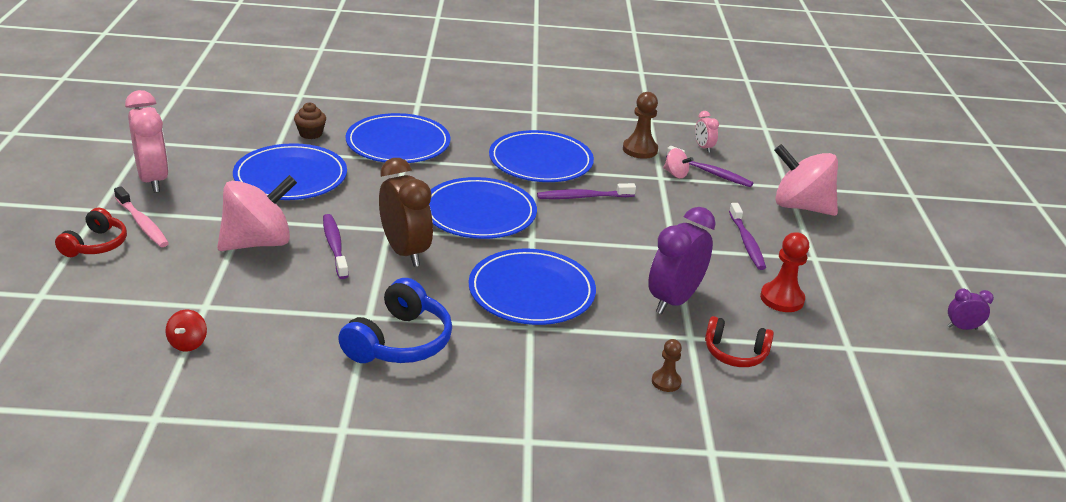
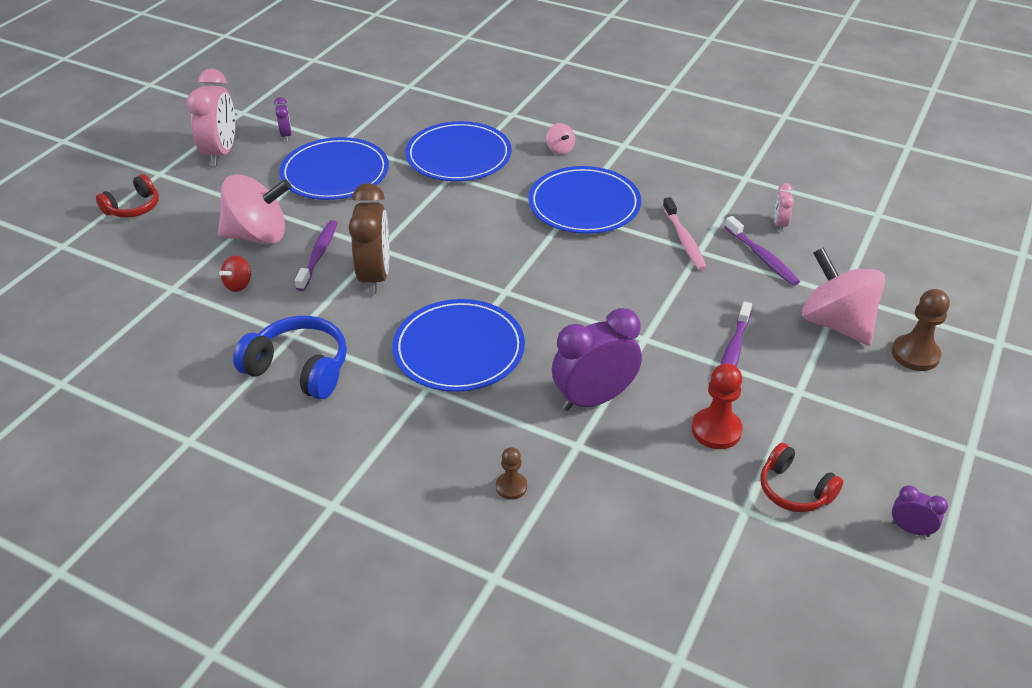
camera: 30 degrees right, 10 degrees up
pink toothbrush [114,186,169,247] -> pink toothbrush moved to [663,197,707,271]
red spinning top [166,310,207,351] -> red spinning top moved to [219,255,251,292]
brown cupcake [294,102,326,139] -> none
blue headphones [338,278,452,363] -> blue headphones turned 120 degrees counterclockwise [233,316,347,400]
blue plate [429,177,537,239] -> none
purple toothbrush [537,183,636,199] -> none
brown pawn [623,92,658,159] -> brown pawn moved to [892,289,950,371]
pink spinning top [663,148,693,178] -> pink spinning top moved to [546,123,575,155]
red headphones [705,316,774,367] -> red headphones moved to [760,443,843,512]
none -> purple clock [274,97,292,141]

